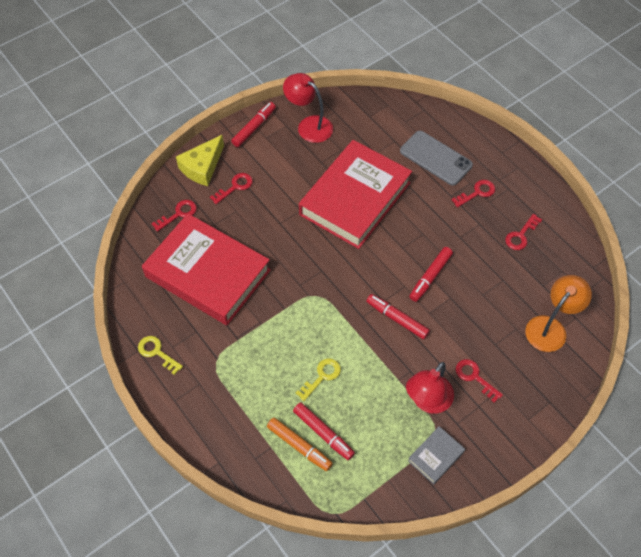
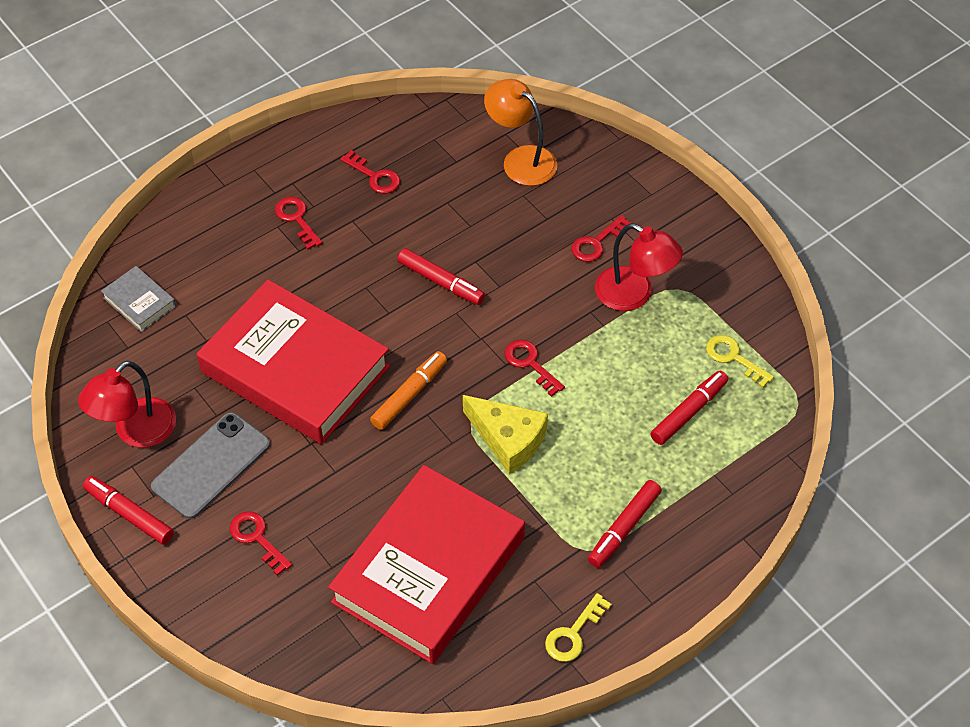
camera: 90 degrees left, 5 degrees down
red key [151,200,197,232] -> red key moved to [505,340,565,397]
yellow cheese [176,135,224,186] -> yellow cheese moved to [463,395,548,474]
orange marker [267,418,333,471] -> orange marker moved to [370,351,447,430]
yellow key [296,358,341,401] -> yellow key moved to [706,335,774,388]
red marker [366,294,430,339] -> red marker moved to [588,480,662,568]
grey phone [400,131,473,186] -> grey phone moved to [151,412,270,519]
grey book [408,426,465,484] -> grey book moved to [101,266,176,332]

